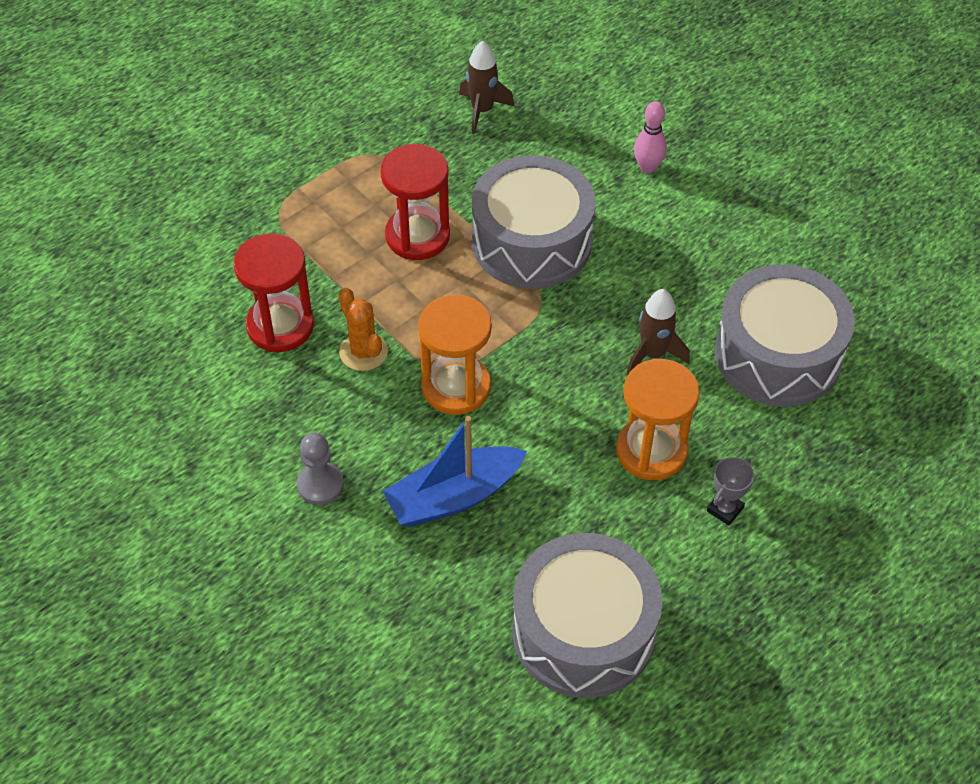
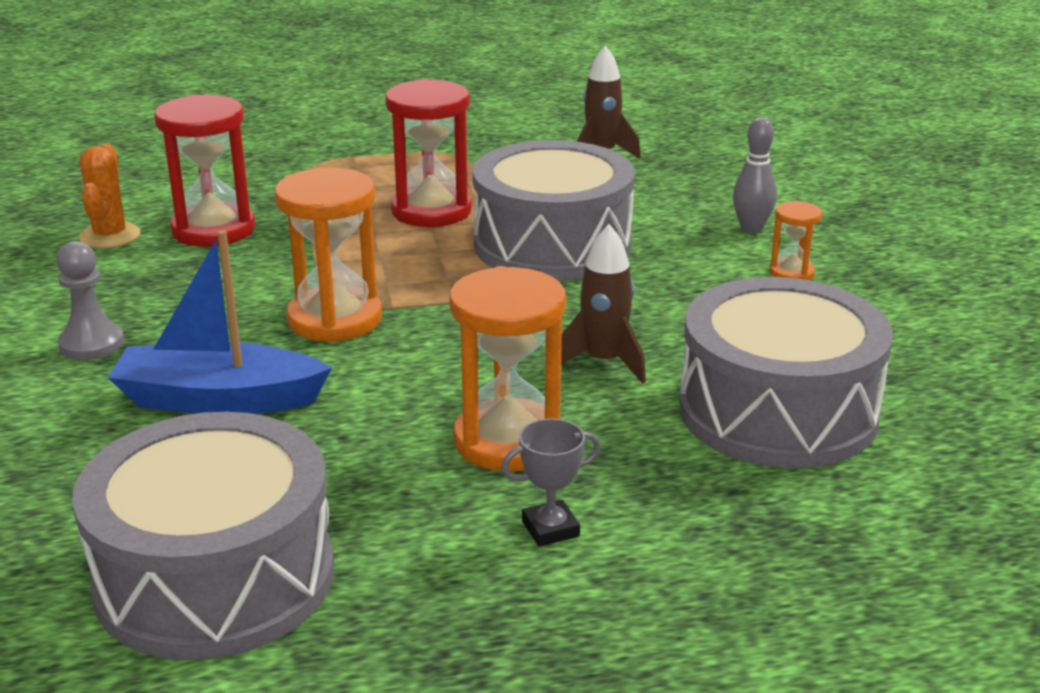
camera: 30 degrees right, 25 degrees down
orange cactus [339,288,388,371] -> orange cactus moved to [79,143,140,248]
pink bowling pin [634,101,667,174] -> grey bowling pin [733,117,777,234]
none -> orange hourglass [770,201,822,280]

